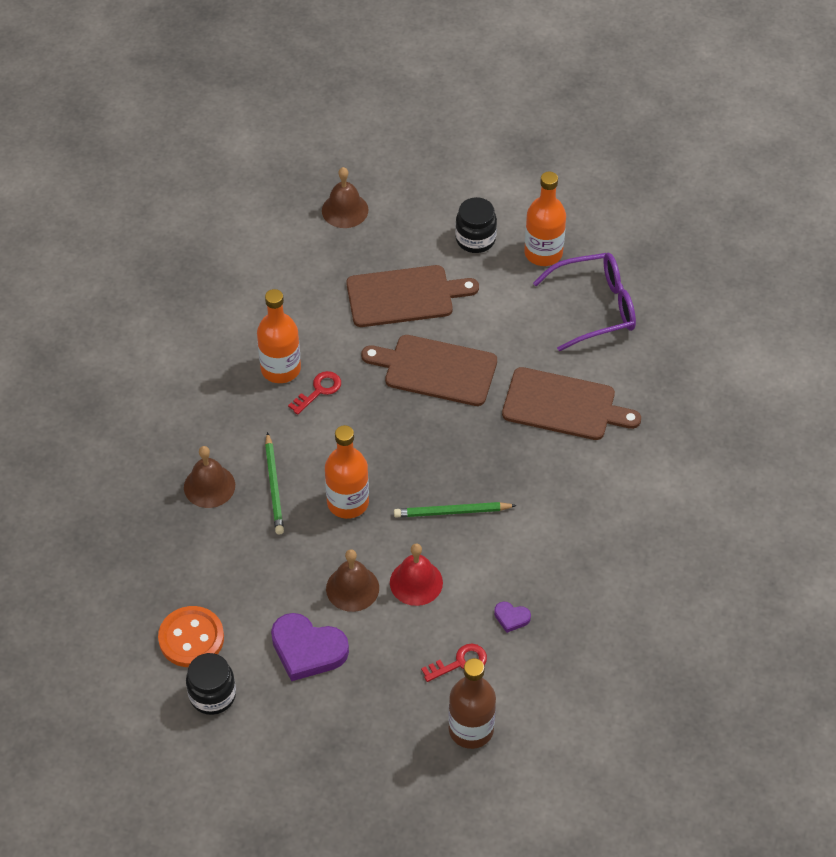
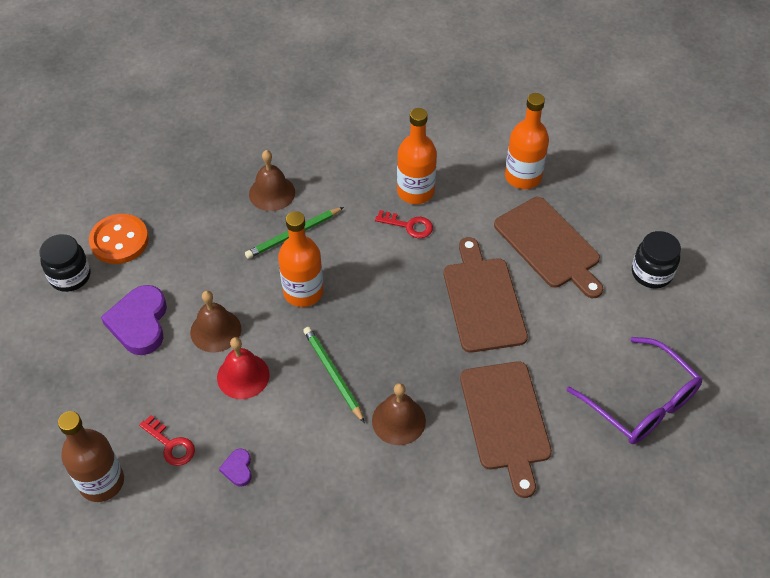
camera: 65 degrees right, 0 degrees up
brown bell [322,167,368,228] -> brown bell moved to [372,383,426,445]
orange bottle [524,172,566,266] -> orange bottle moved to [505,93,549,189]

